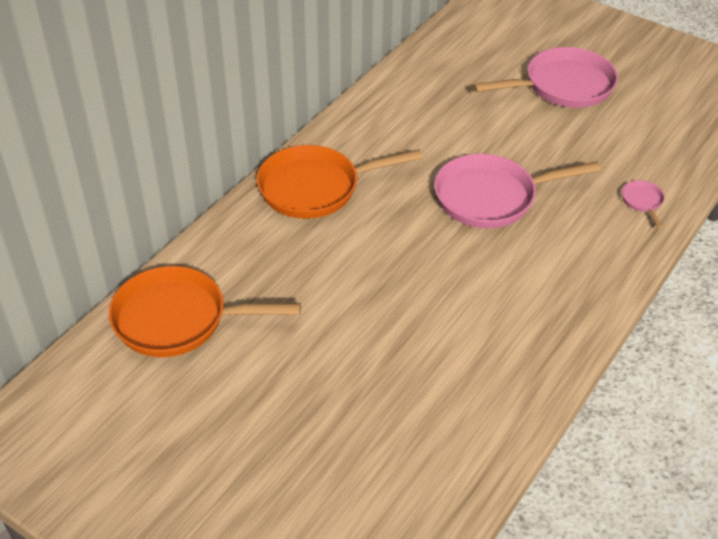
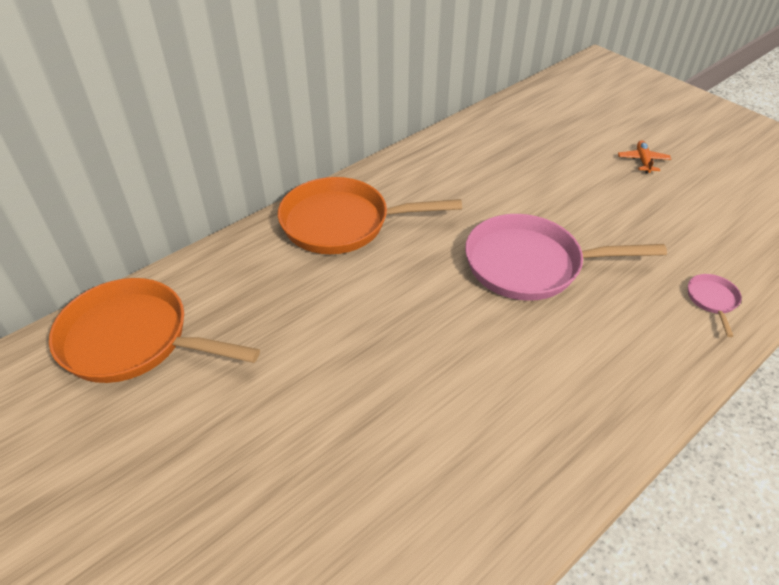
camera: 15 degrees right, 0 degrees up
pink pan [473,47,618,108] -> orange plane [618,141,671,174]

